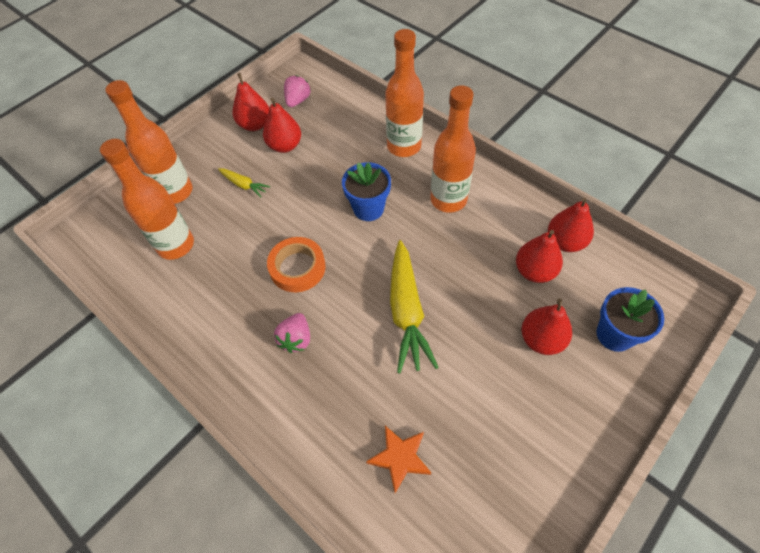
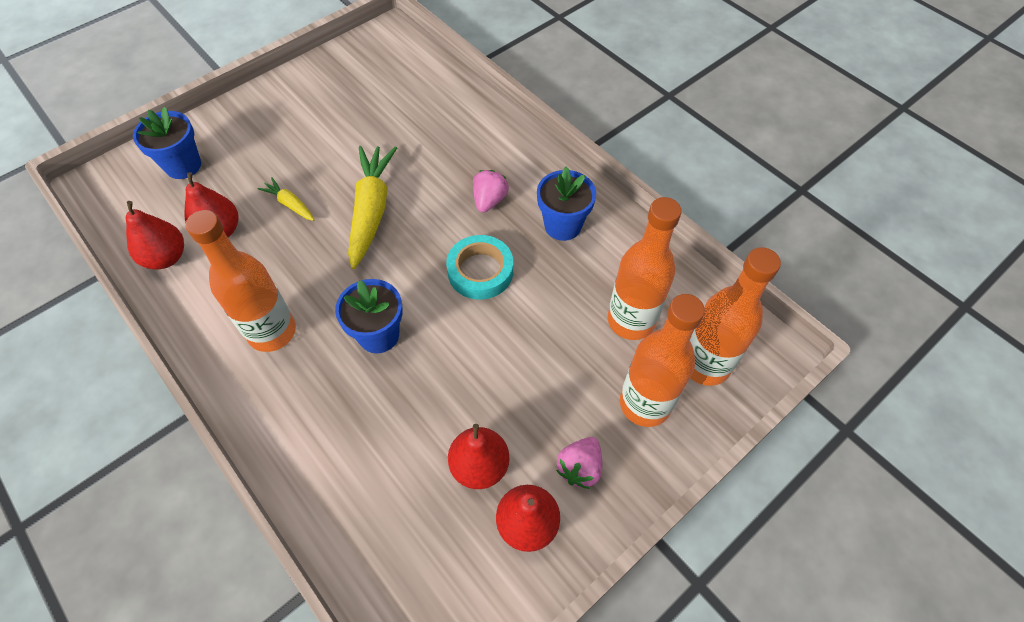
camera: 175 degrees left, 0 degrees up
yellow carrot [218,168,270,198] -> yellow carrot moved to [257,177,314,221]
orange tape [267,237,326,292] -> turquoise tape [446,235,513,299]
pink strawberry [284,75,311,107] -> pink strawberry moved to [556,437,602,489]
orange star [366,426,431,493] -> none
orange bottle [385,29,424,157] -> orange bottle moved to [690,247,781,386]
red pear [522,298,572,355] -> none
none -> blue flower pot [537,167,596,241]

